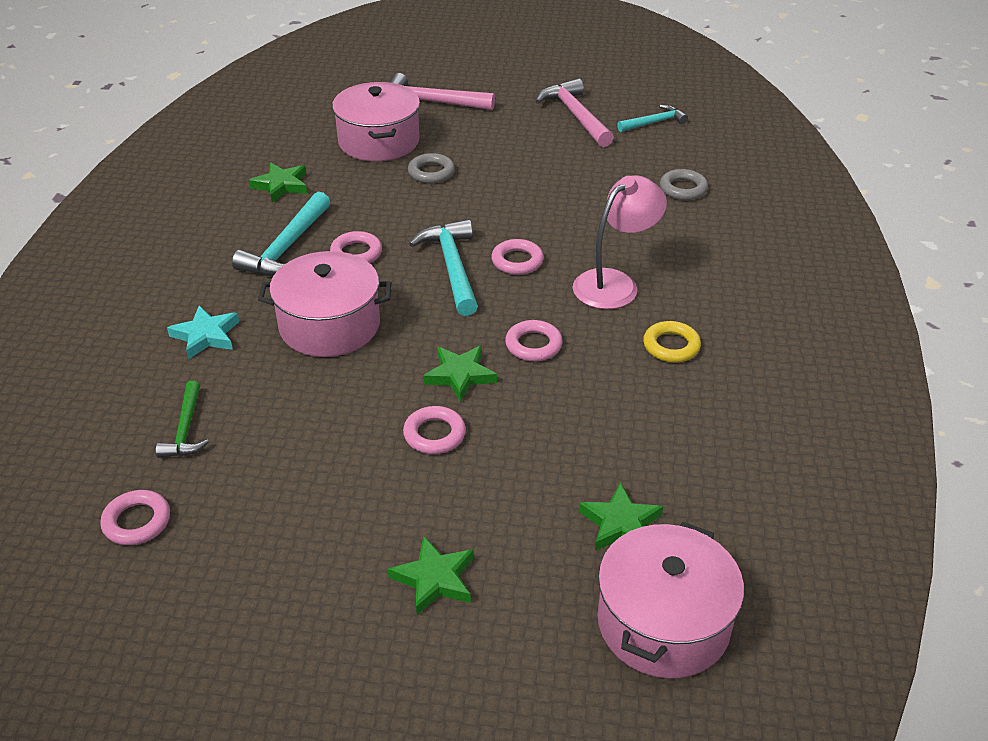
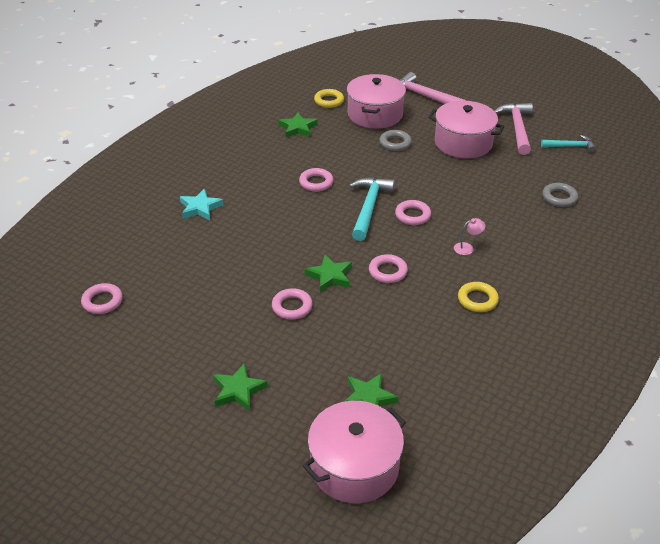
camera: 25 degrees right, 0 degrees up
green hammer [156,381,209,458] -> none
turquoise hammer [232,192,330,276] -> none
pink pot [258,251,392,357] -> pink pot moved to [428,101,505,159]
pink lamp [572,175,667,309] -> pink lamp [454,218,485,255], size x0.43
none -> yellow ring [314,89,344,108]

